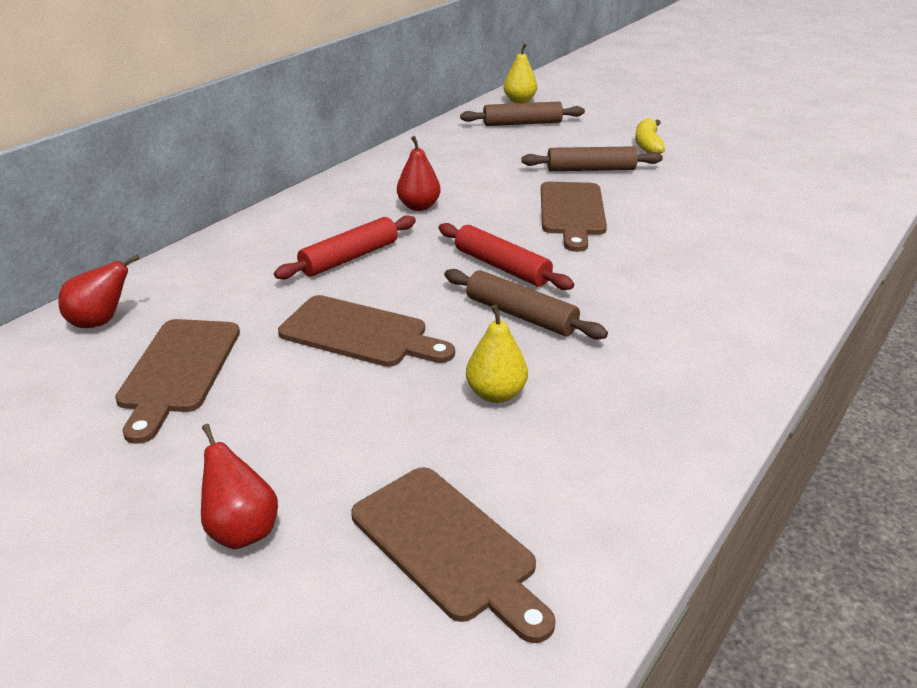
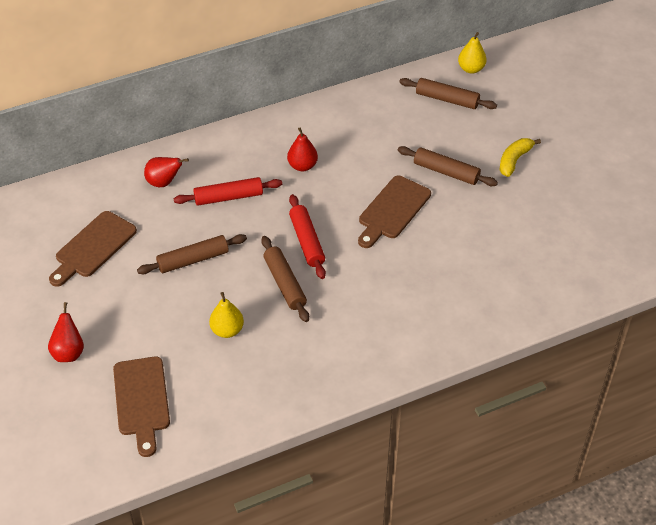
camera: 30 degrees right, 15 degrees up
red pear [58,255,139,328] -> red pear moved to [144,157,189,187]
brown cutting board [278,295,455,367] -> brown rolling pin [137,234,247,274]

